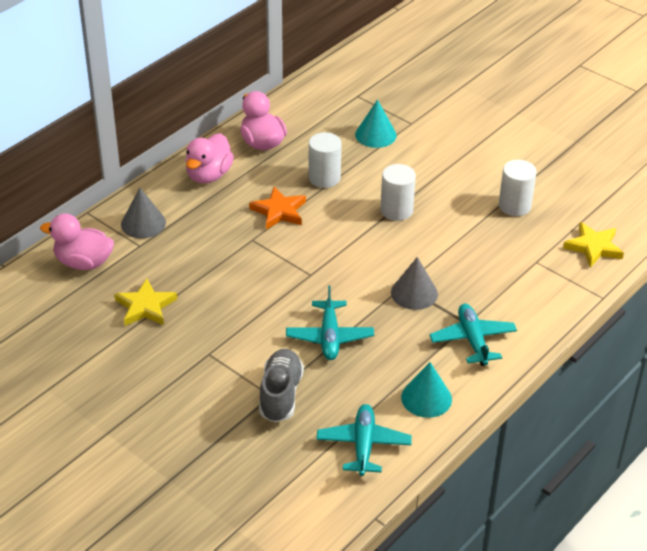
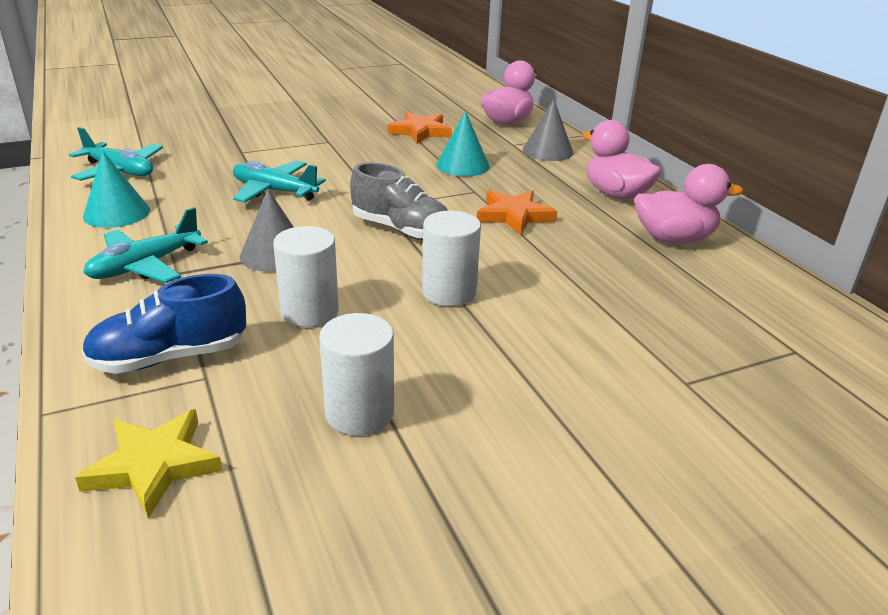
camera: 115 degrees right, 10 degrees down
yellow star [115,279,177,326] -> orange star [388,112,452,144]
grey shoe [259,349,304,423] -> grey shoe moved to [350,162,448,240]
white cylinder [308,132,342,188] -> white cylinder moved to [273,226,339,327]
turquoise cone [355,100,397,148] -> turquoise cone moved to [436,111,490,176]
turquoise plane [429,304,517,366] -> turquoise plane turned 120 degrees clockwise [83,207,208,283]
none -> blue shoe [82,274,246,374]

